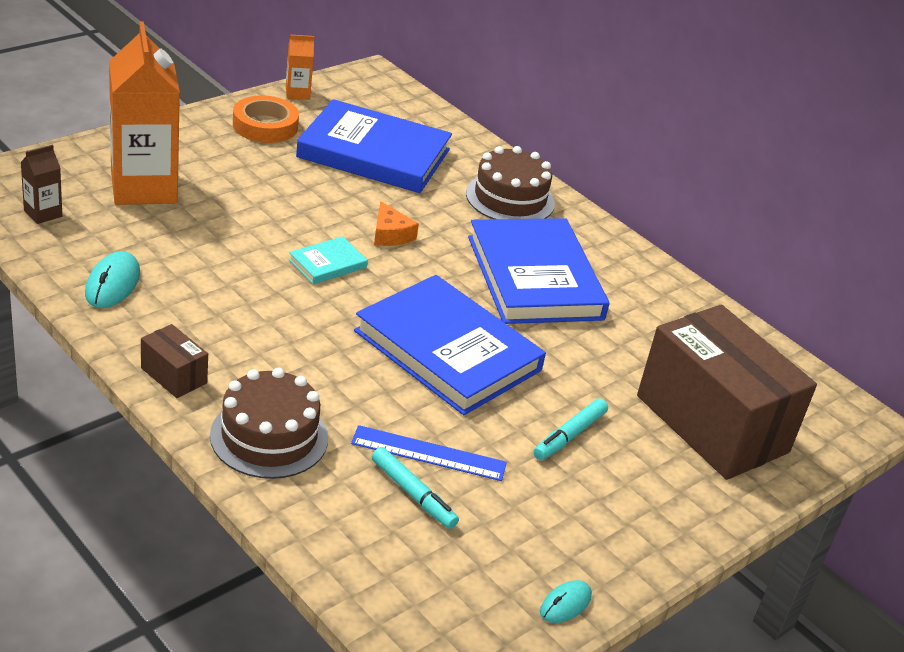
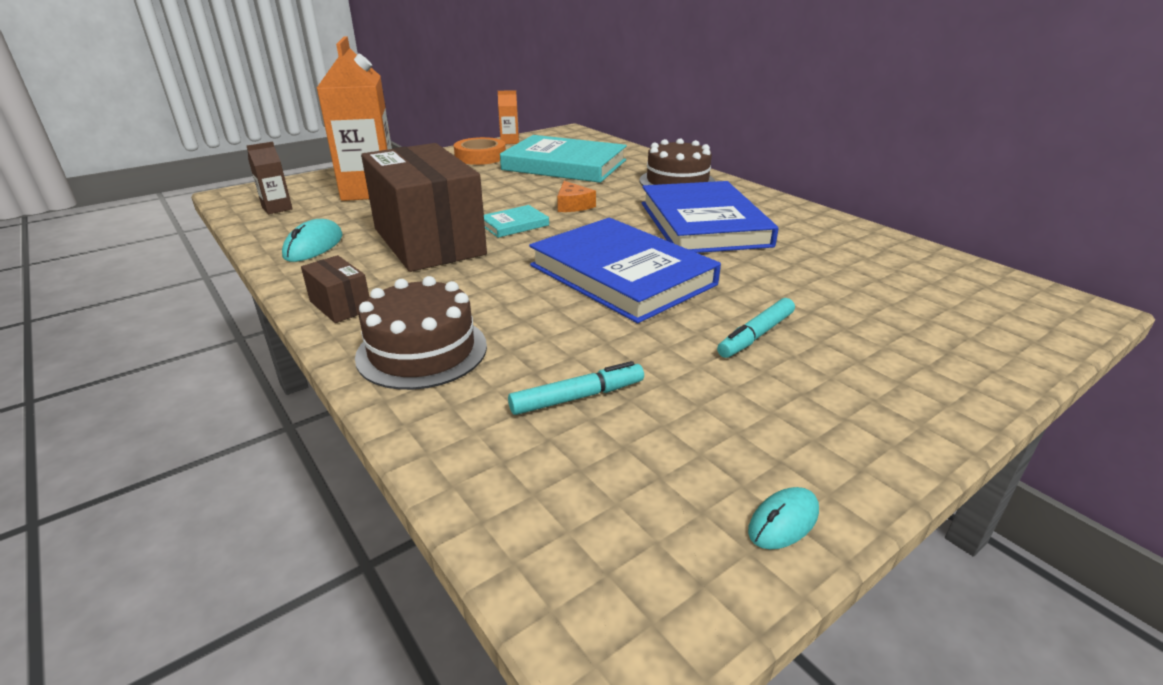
camera: 10 degrees right, 5 degrees down
blue book [296,99,452,193] -> turquoise book [500,135,627,183]
blue ruler [351,425,507,481] -> none
turquoise marker [372,447,459,529] -> turquoise marker turned 75 degrees counterclockwise [508,361,644,415]
brown box [637,305,817,480] -> brown box moved to [361,143,487,272]

